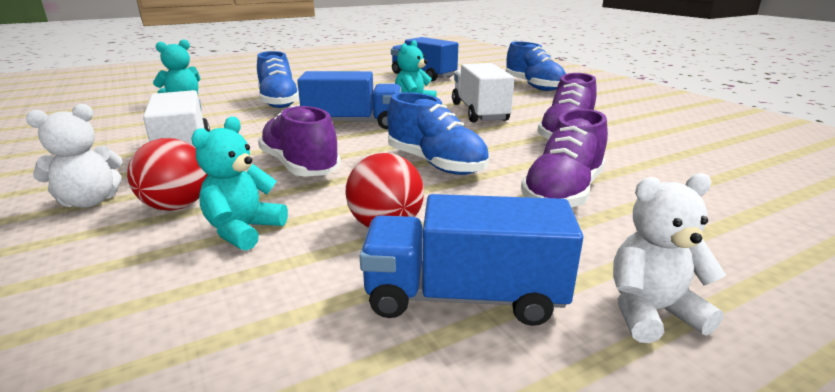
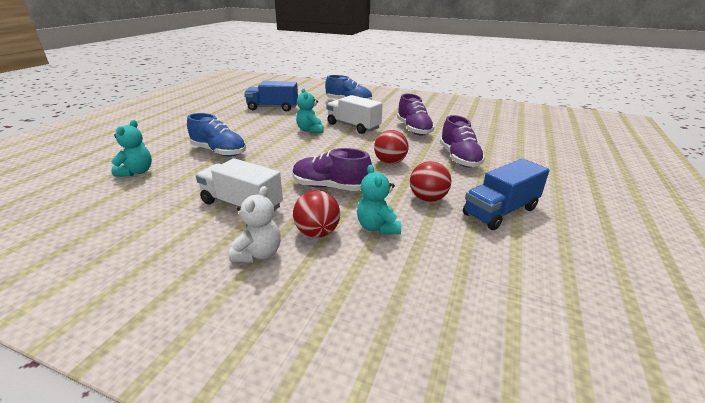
camera: 40 degrees left, 5 degrees up
blue truck [297,71,401,129] -> none
blue shoe [387,92,489,175] -> red ball [374,130,408,164]
white teddy bear [613,173,726,343] -> none

